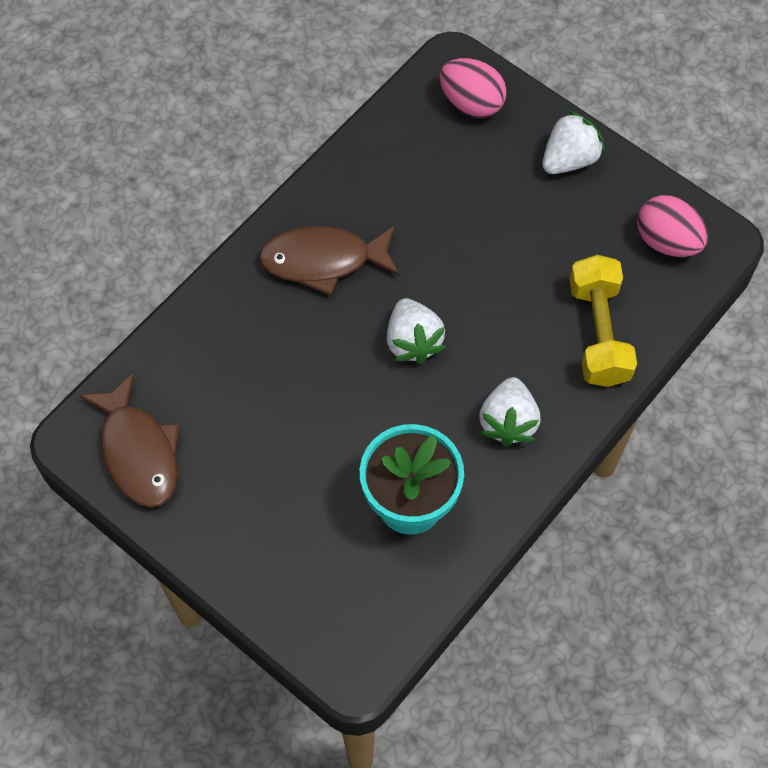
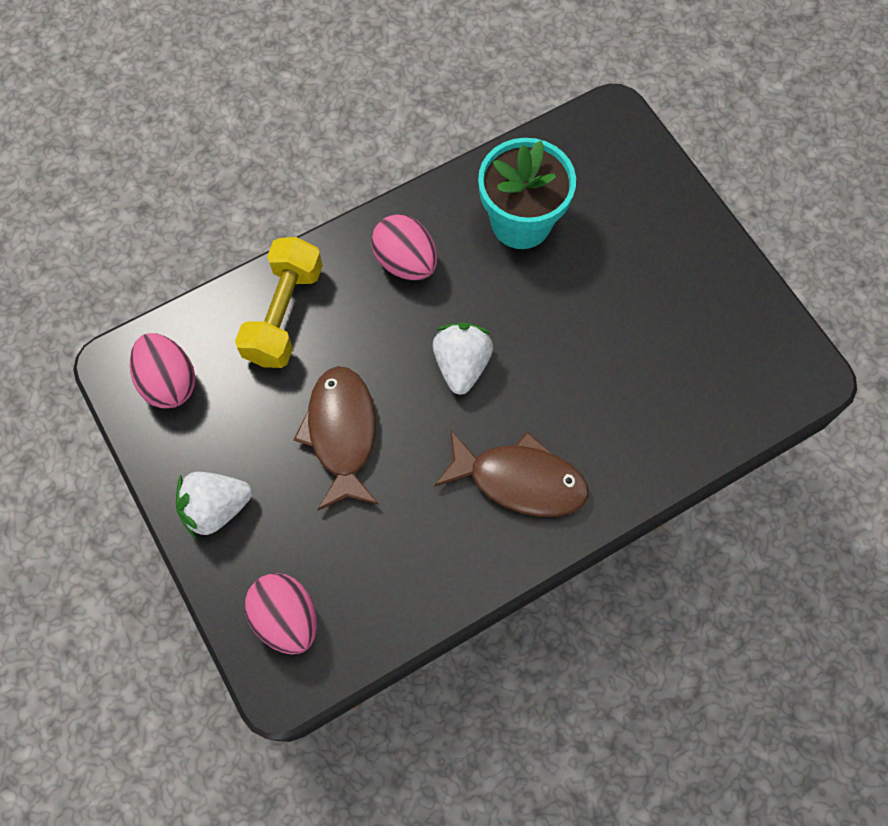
camera: 160 degrees left, 5 degrees up
brown fish [79,373,179,508] -> brown fish moved to [294,366,379,511]
white strawberry [479,377,541,446] -> pink egg [371,214,437,280]

